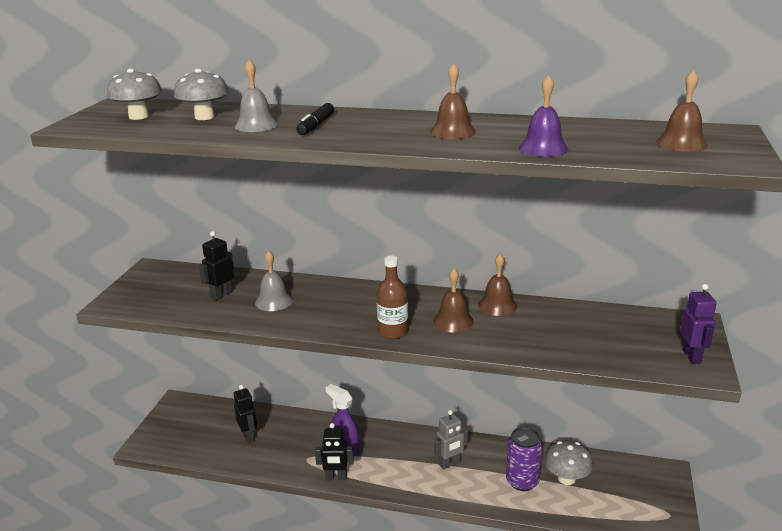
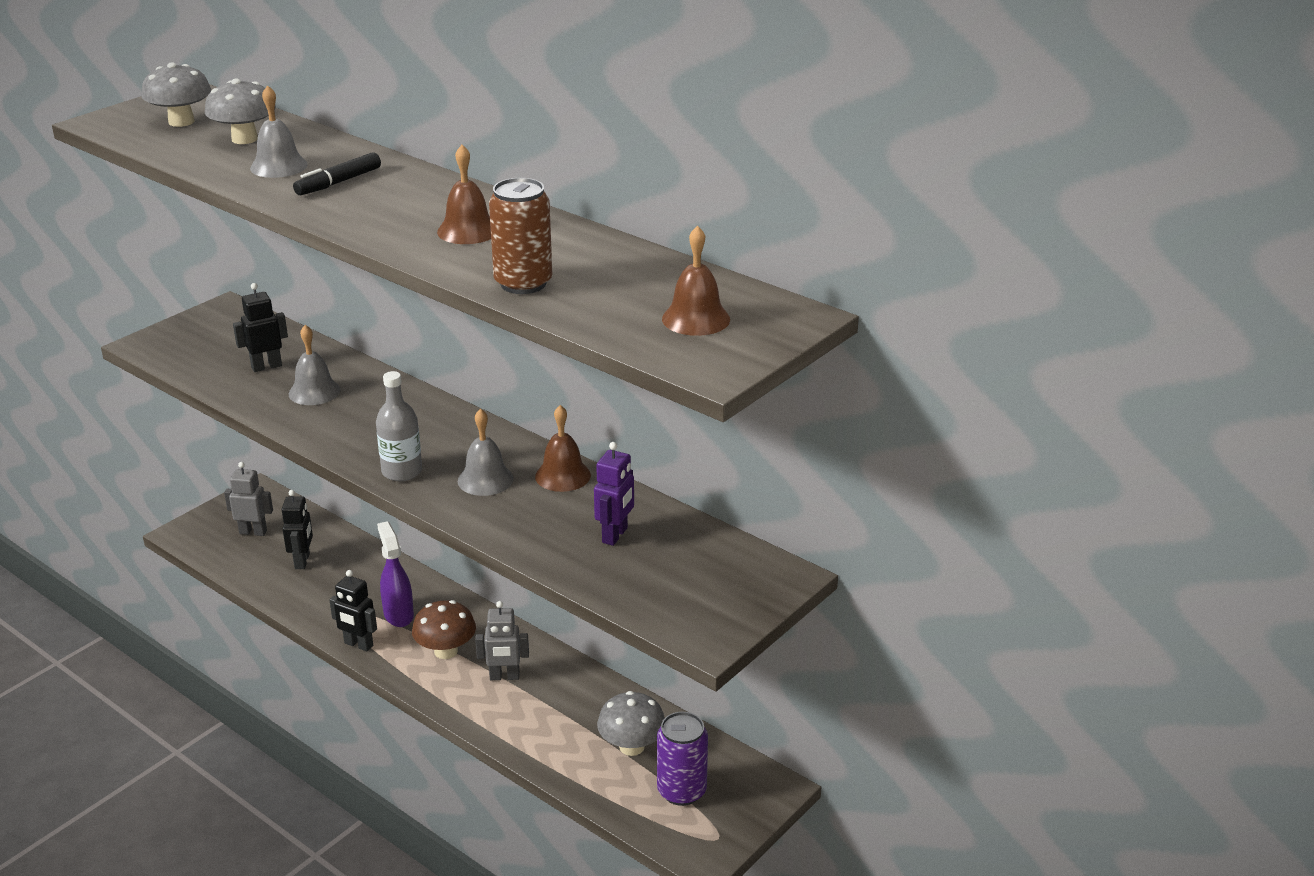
camera: 25 degrees right, 5 degrees up
brown bottle [377,256,408,339] -> grey bottle [376,371,422,481]
brown bell [433,268,474,332] -> grey bell [458,409,514,496]
purple can [506,427,543,491] -> purple can moved to [657,712,708,806]
purple bell [519,75,568,157] -> brown can [489,178,552,294]
purple robot [680,284,716,364] -> purple robot moved to [594,442,634,546]
none -> grey robot [224,462,273,536]
none -> brown mushroom [412,600,476,659]

